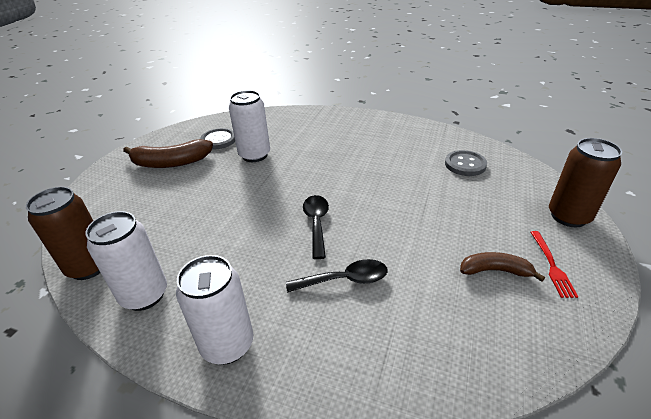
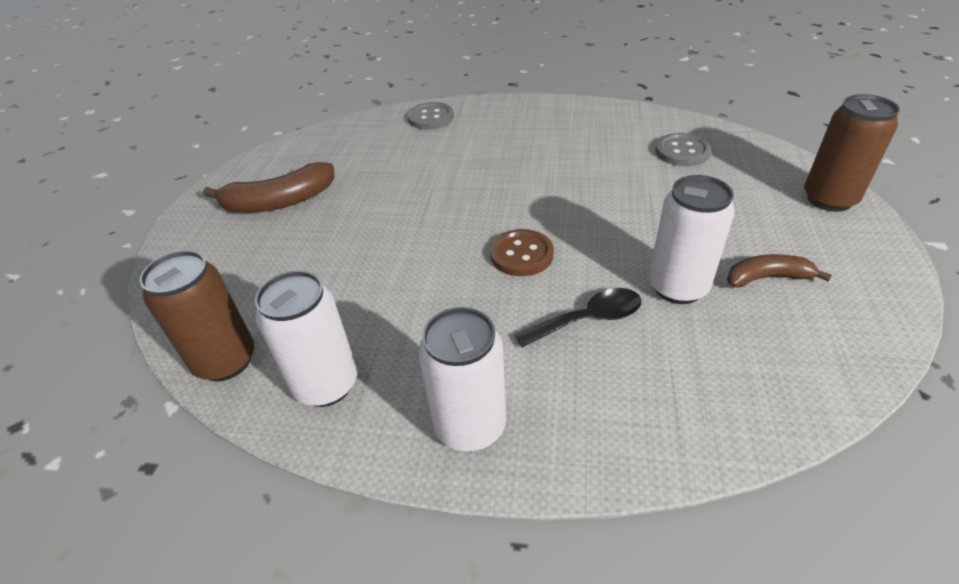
camera: 10 degrees left, 5 degrees up
grey button [200,128,235,149] -> grey button moved to [407,102,454,129]
white can [229,90,270,162] -> white can moved to [649,175,735,304]
black spoon [303,195,329,259] -> brown button [490,229,554,276]
red fork [531,231,578,298] -> none

